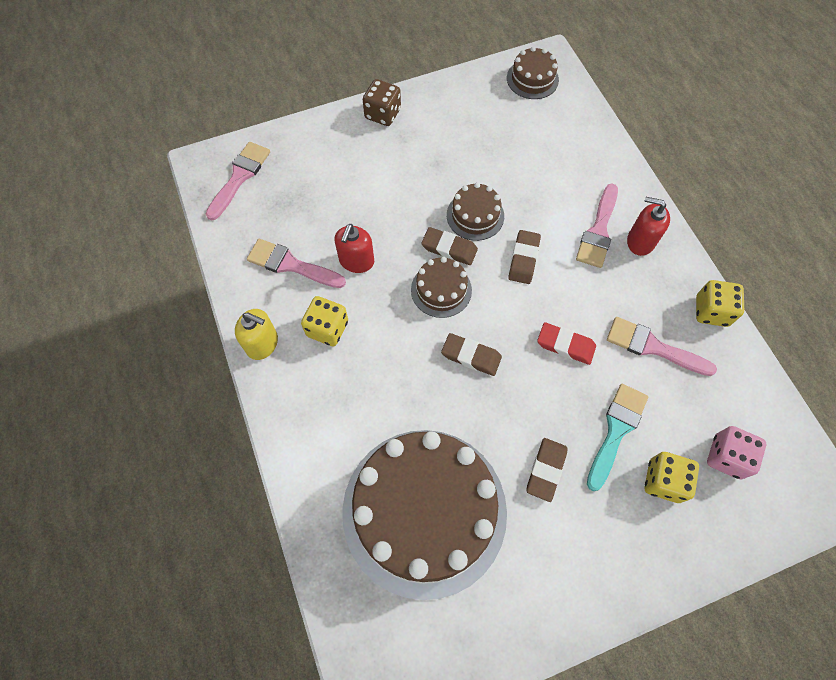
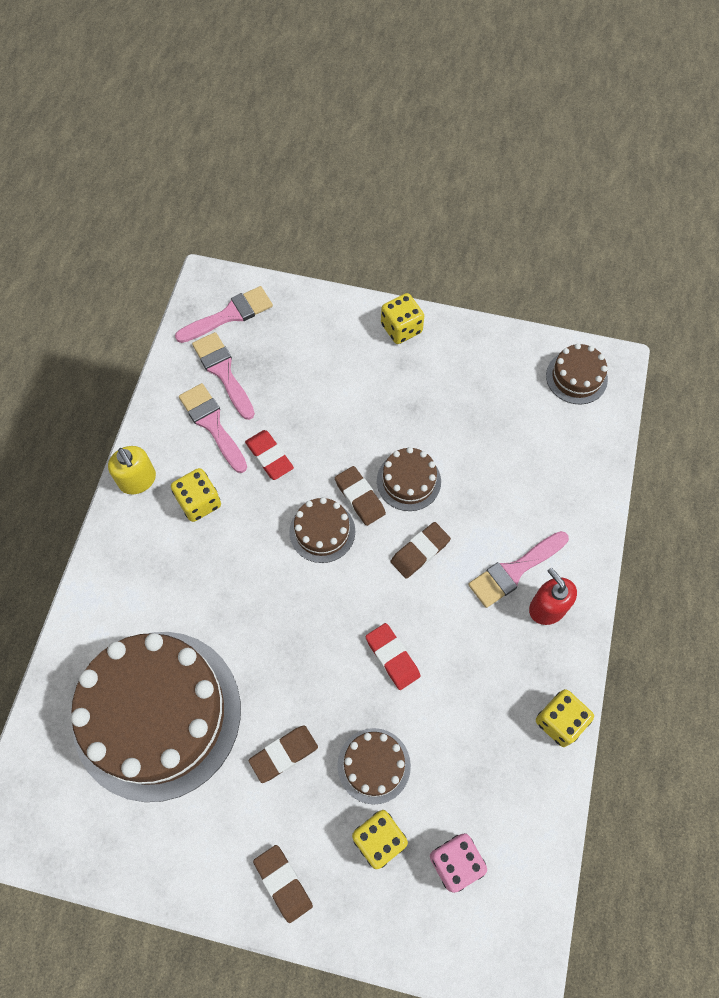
camera: 35 degrees right, 0 degrees up
red soap dispenser [335,224,374,273] -> red eraser [245,430,294,480]
brown dice [363,79,401,126] -> yellow dice [381,293,424,344]
brown eraser [441,333,502,376] -> brown eraser moved to [253,845,313,923]
turquoise brush [587,384,648,491] -> brown cake [337,728,411,804]
pink brush [607,317,717,376] -> pink brush moved to [192,332,255,420]

